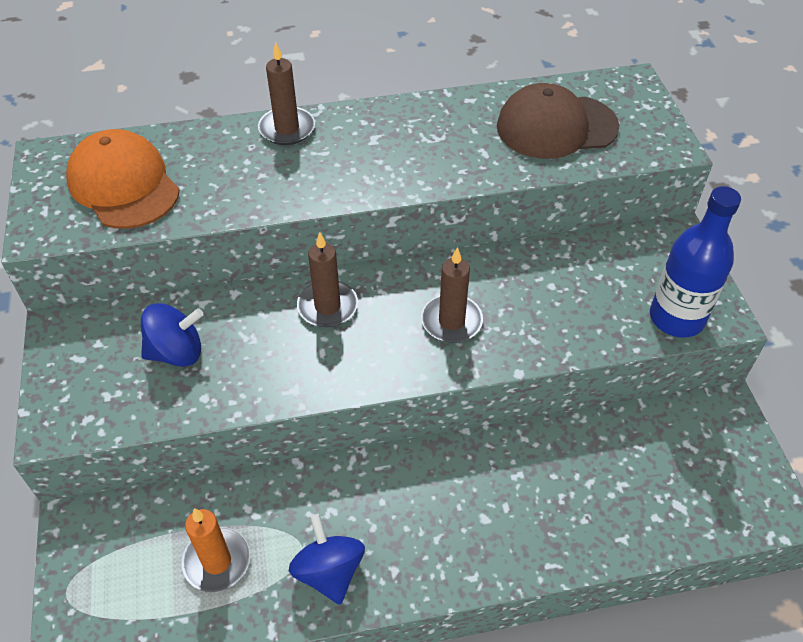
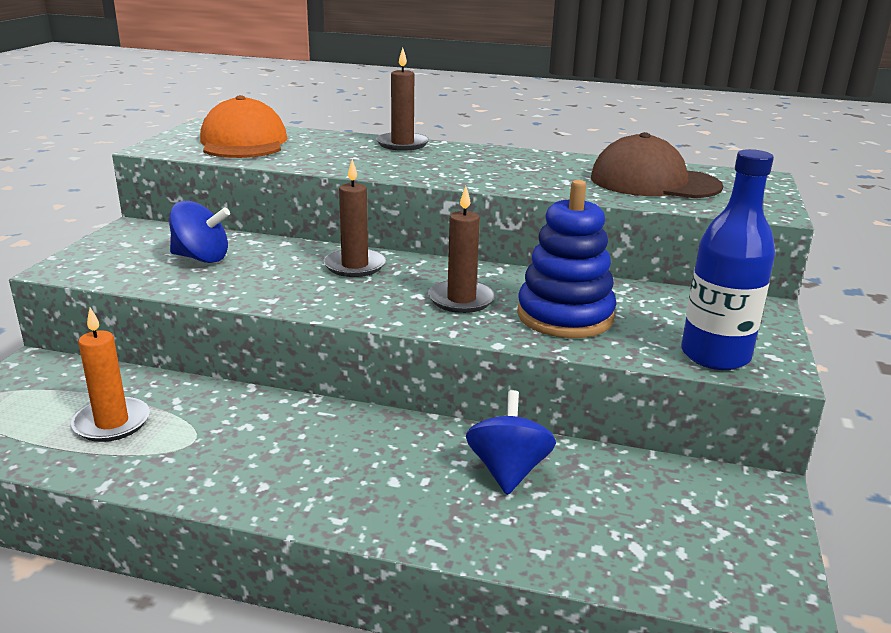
camera: 25 degrees right, 25 degrees down
blue spinning top [289,514,365,605] -> blue spinning top moved to [466,390,556,495]
none -> blue stacking toy [517,180,616,338]

